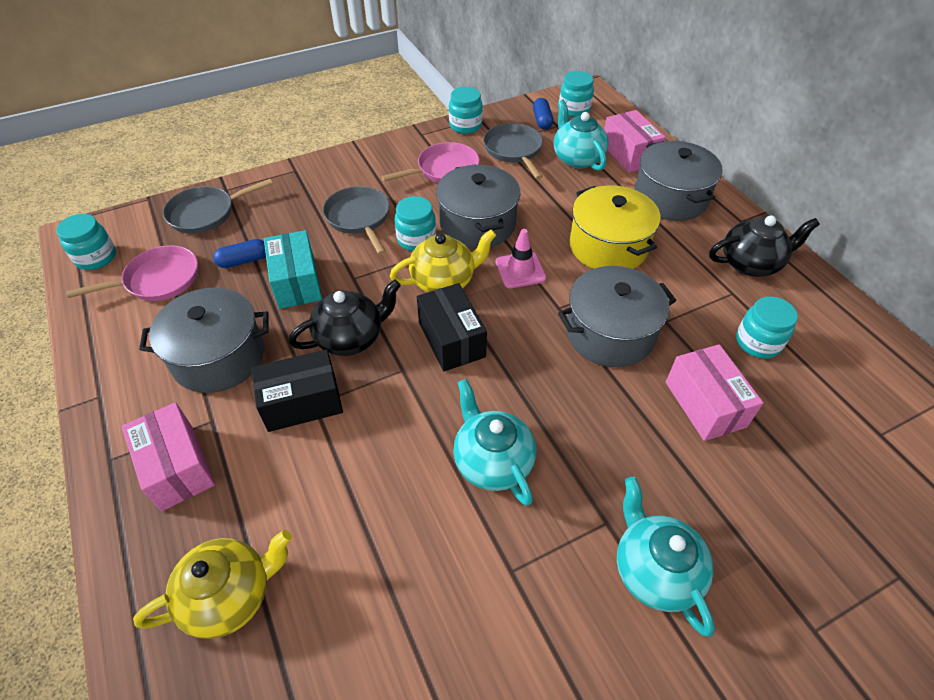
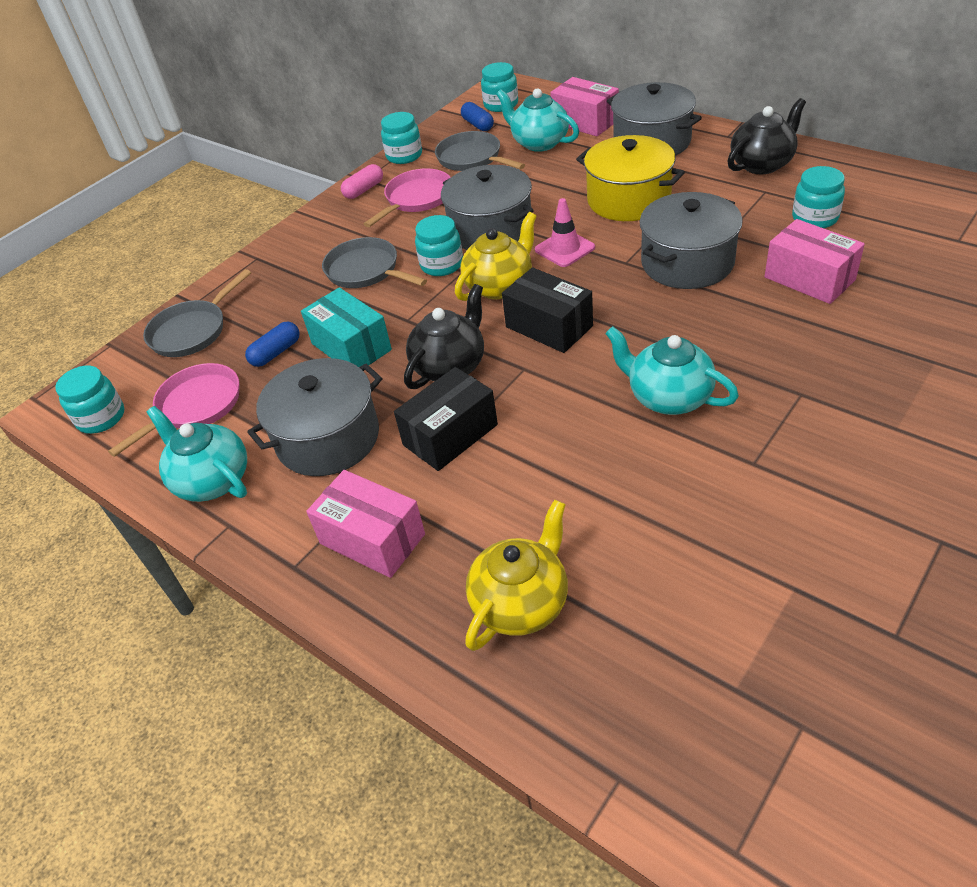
camera: 20 degrees left, 5 degrees down
turquoise teapot [617,477,715,637] -> turquoise teapot moved to [146,406,247,502]
none -> pink capsule [341,164,383,199]

